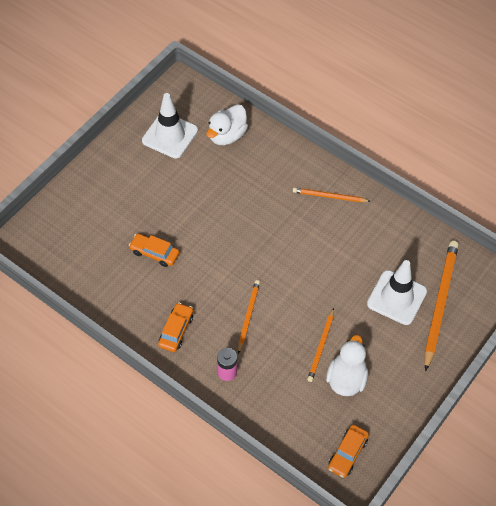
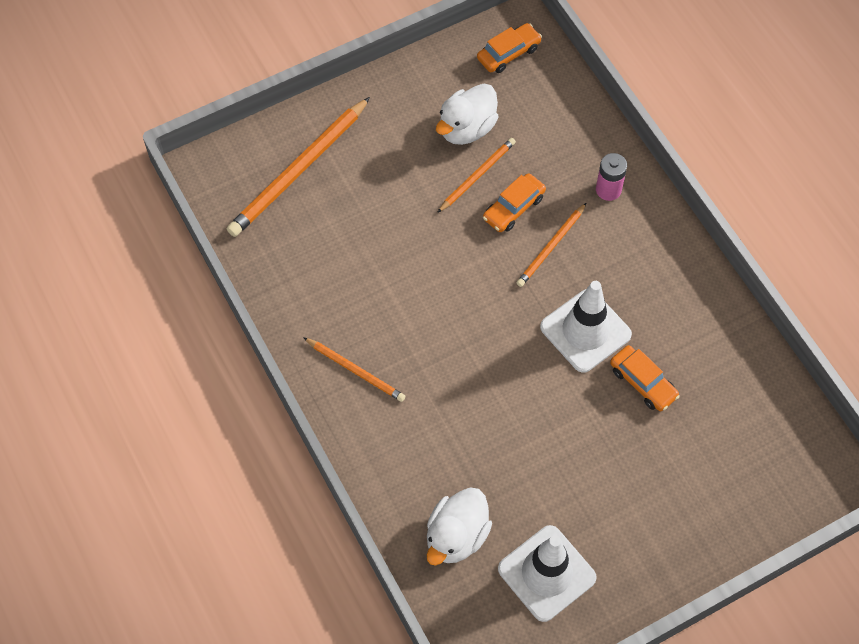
camera: 155 degrees left, 5 degrees up
orange car [158,303,193,352] -> orange car moved to [483,173,546,232]
white duck [206,104,248,145] -> white duck turned 150 degrees clockwise [427,487,492,566]
white traffic cone [367,260,427,325] -> white traffic cone moved to [540,281,632,373]

